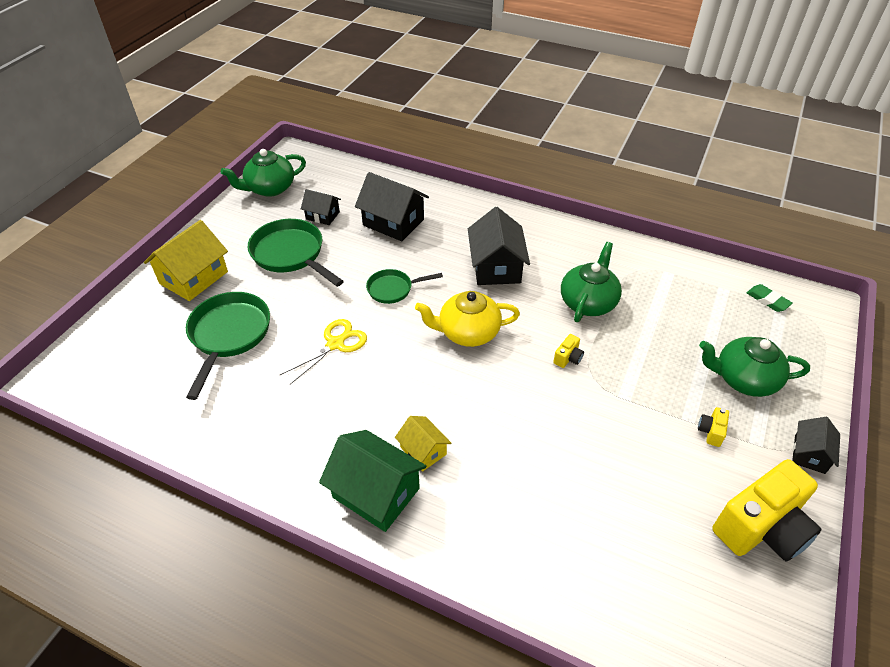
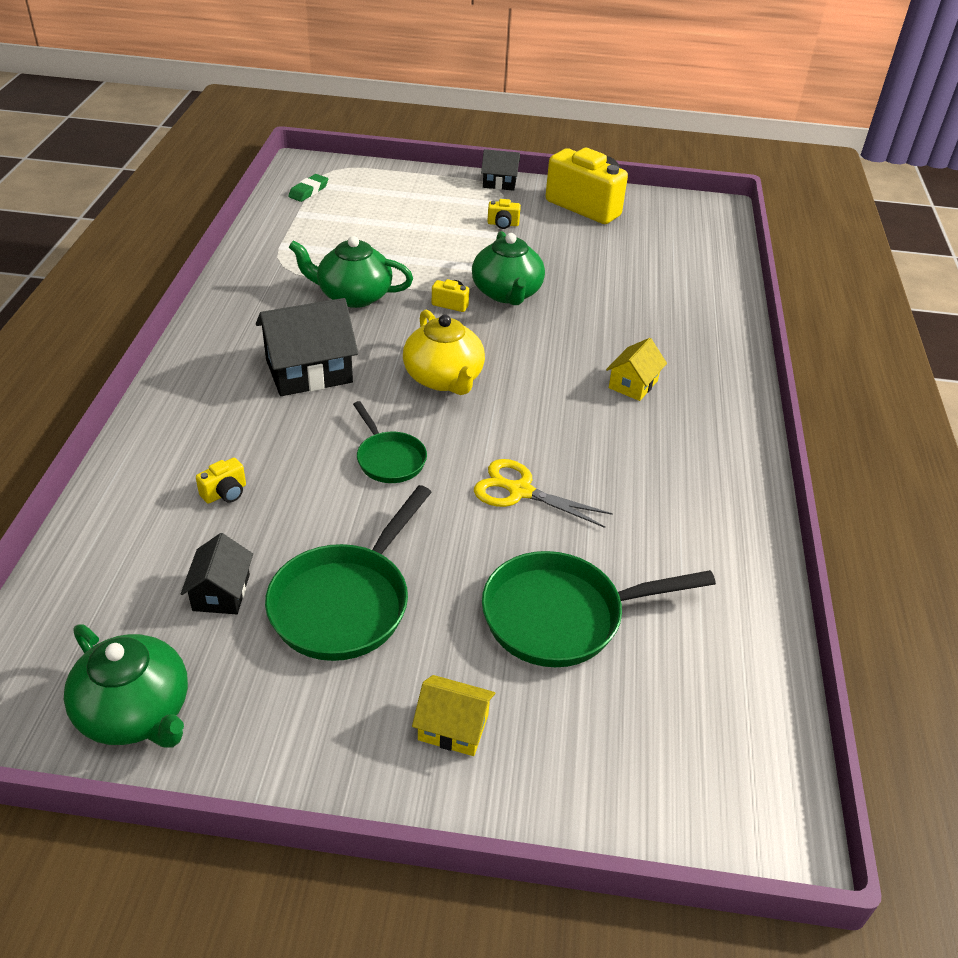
camera: 110 degrees left, 5 degrees down
yellow house [144,220,228,301] -> yellow house [412,675,495,756], size x0.57
green house [319,430,427,532] -> none
black house [355,172,429,241] -> yellow camera [196,458,246,504]
green teapot [699,337,810,397] -> green teapot moved to [472,231,545,305]

